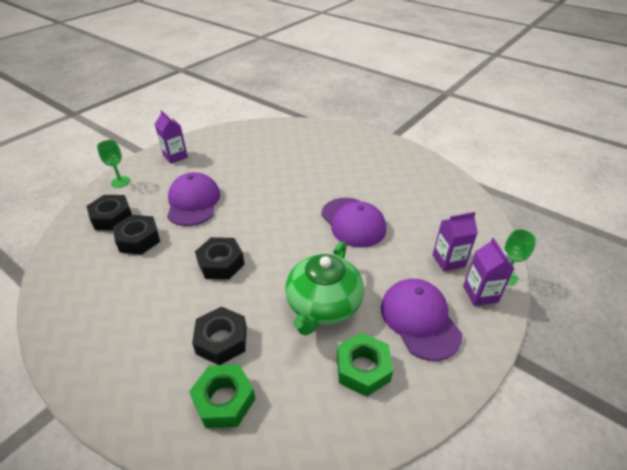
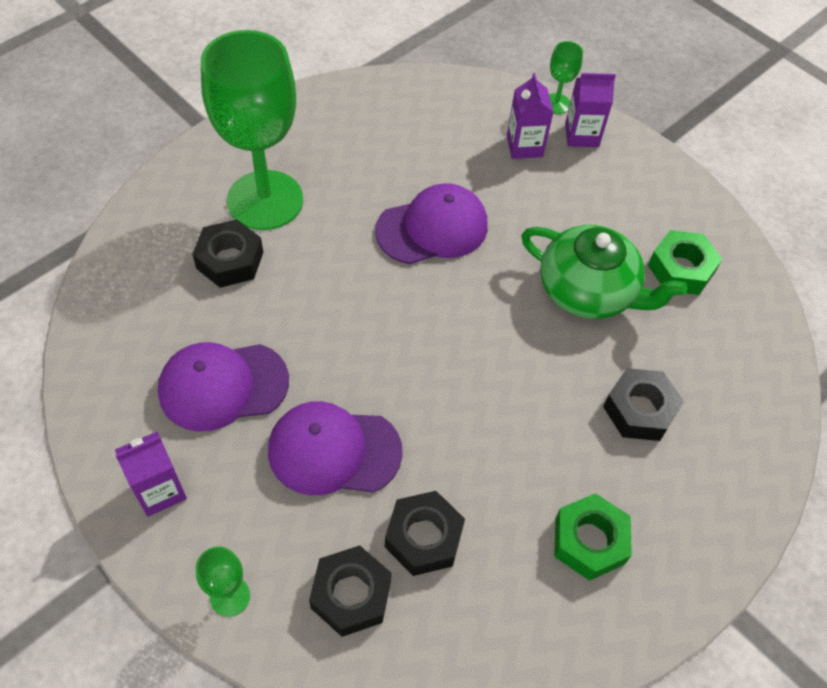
camera: 85 degrees left, 15 degrees up
green nut [189,364,255,428] -> green nut moved to [554,493,632,581]
black nut [195,237,245,279] -> black nut moved to [192,219,263,288]
purple cap [381,279,463,361] -> purple cap moved to [158,342,289,432]
none -> green goblet [201,30,303,230]

